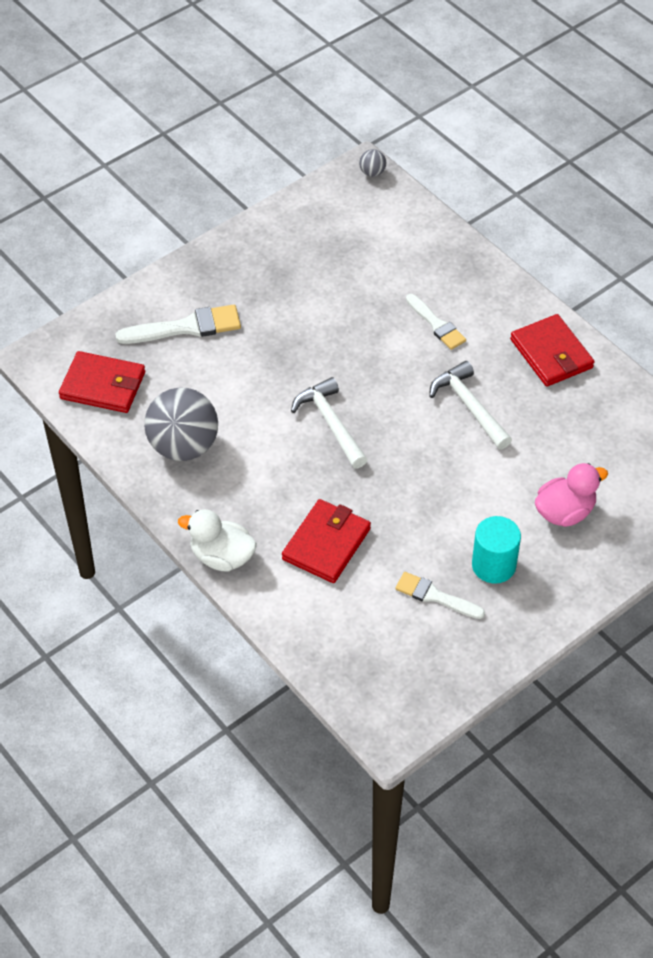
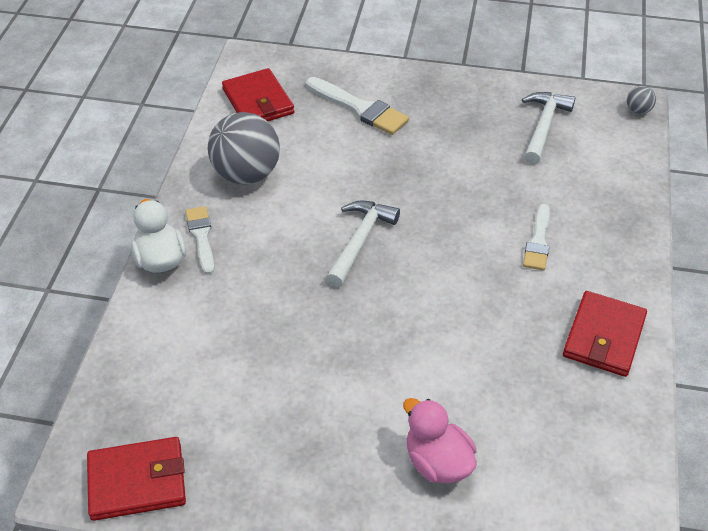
camera: 50 degrees right, 5 degrees down
red wallet [282,499,371,583] -> red wallet moved to [87,437,186,521]
white brush [395,572,485,619] -> white brush moved to [186,206,214,275]
white hammer [429,361,512,449] -> white hammer moved to [522,92,575,164]
turquoise cylinder [472,516,521,584] -> none
pink duck [535,463,608,527] -> pink duck turned 150 degrees counterclockwise [403,398,477,483]

